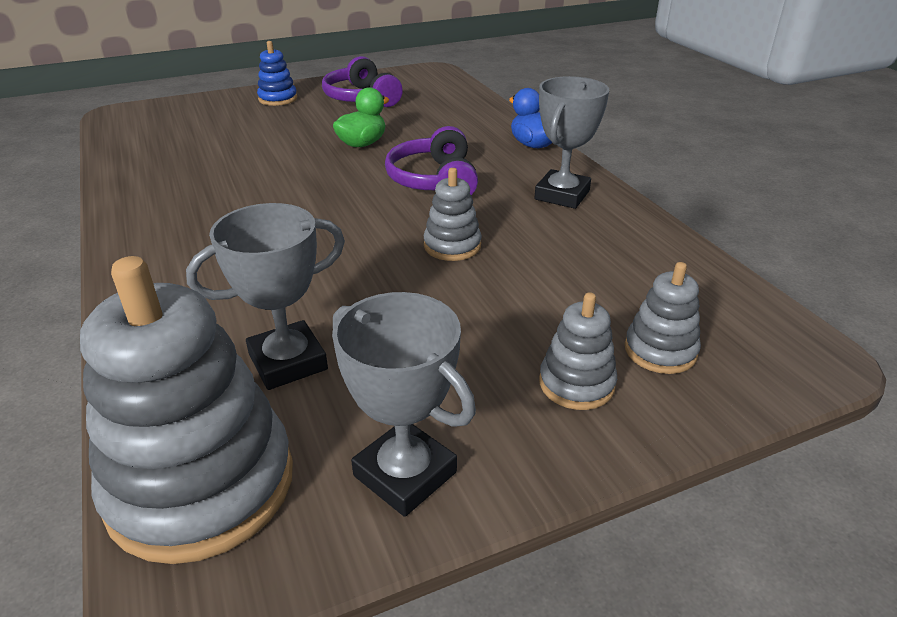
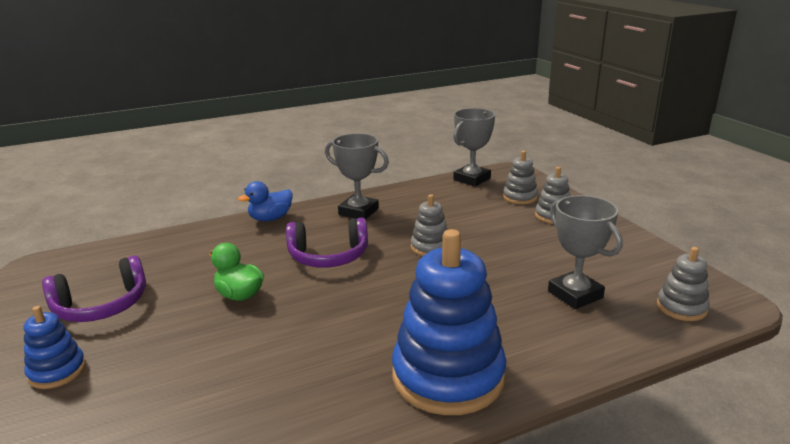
camera: 90 degrees left, 10 degrees down
grey stacking toy [80,256,293,564] -> grey stacking toy [657,247,710,321], size x0.49
grey trophy [332,292,476,517] -> grey trophy moved to [453,108,495,187]
none -> blue stacking toy [392,229,506,415]

